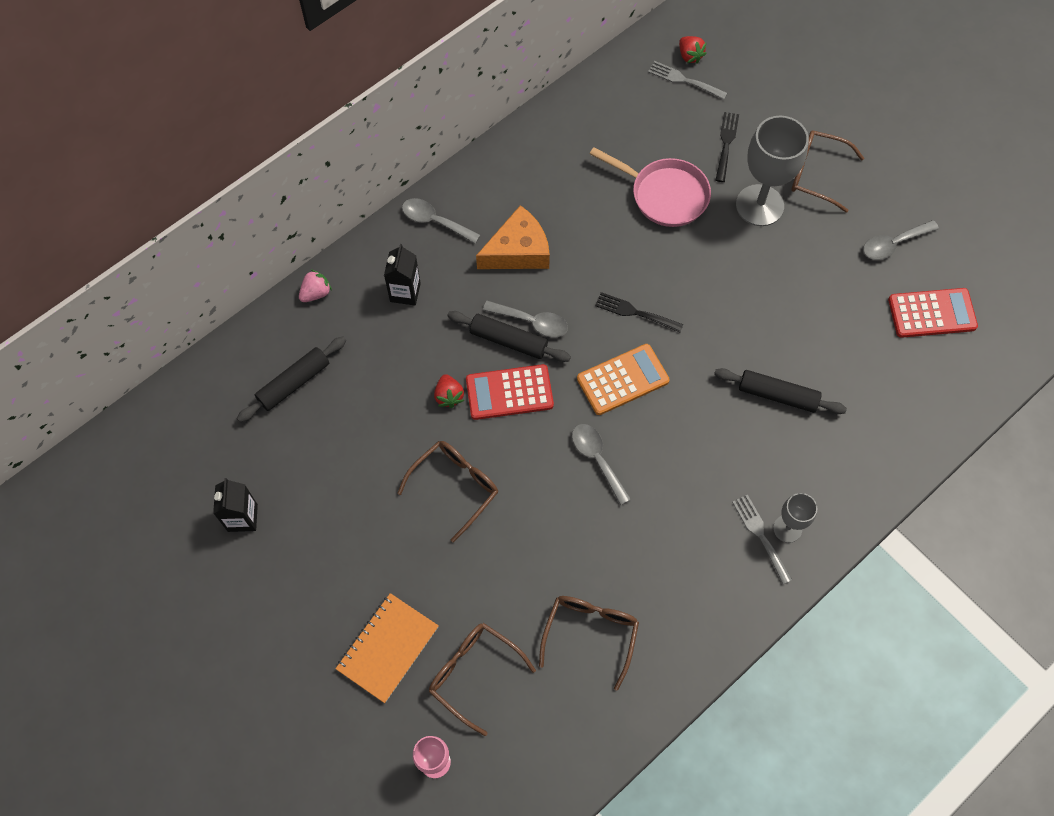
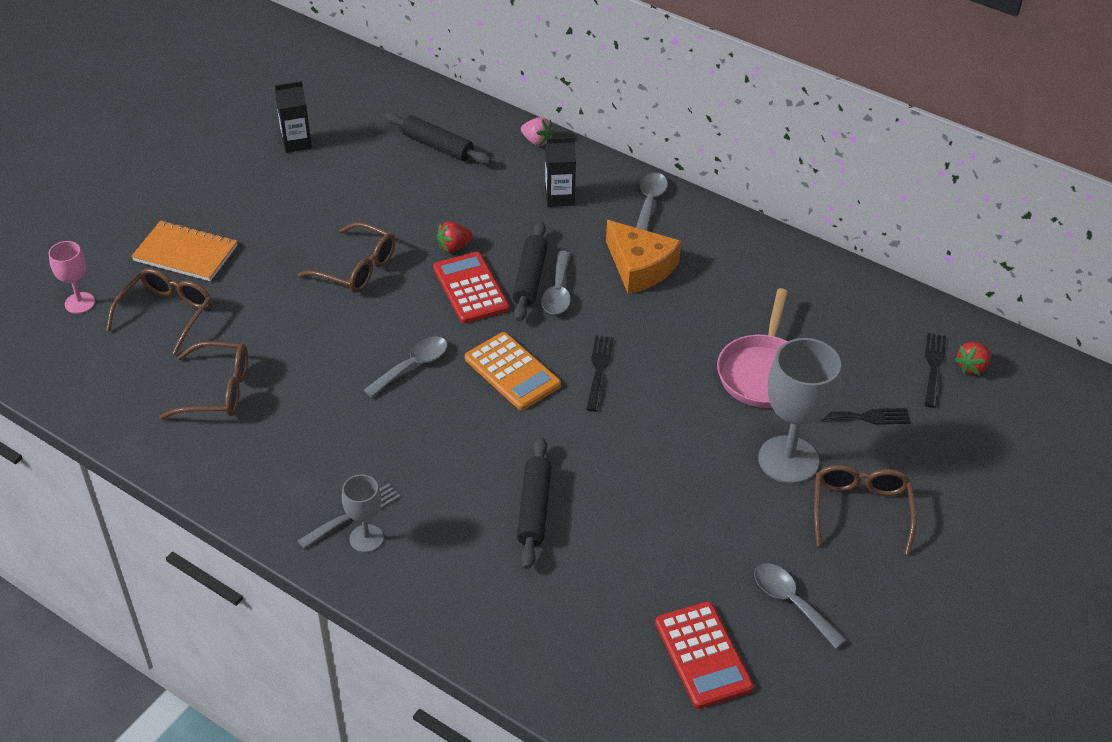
camera: 75 degrees right, 20 degrees down
grey fork [648,61,727,100] -> black fork [925,333,946,408]

